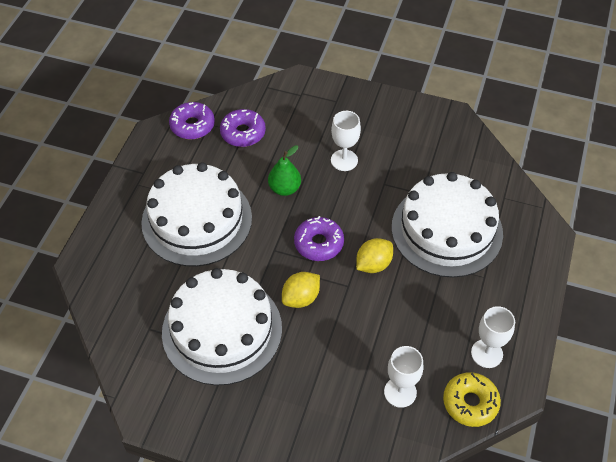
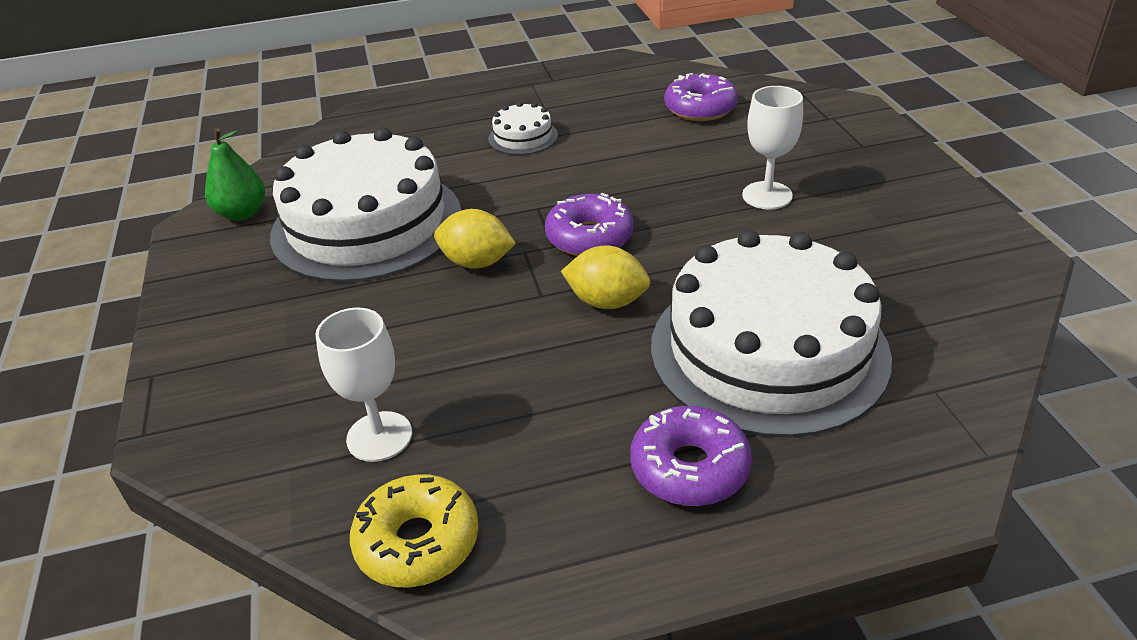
camera: 60 degrees right, 15 degrees down
white cake [141,162,252,266] -> white cake [488,102,558,155], size x0.42
purple donut [169,102,215,139] -> purple donut moved to [630,406,752,506]
green pear [268,145,301,196] -> green pear moved to [205,128,265,221]
white goblet [471,306,515,368] -> none

